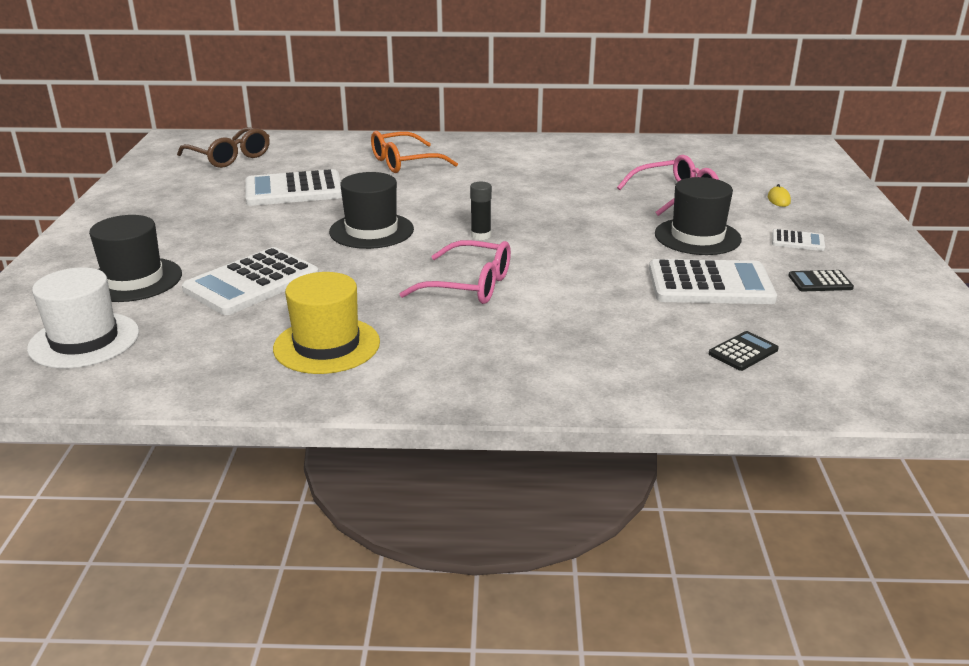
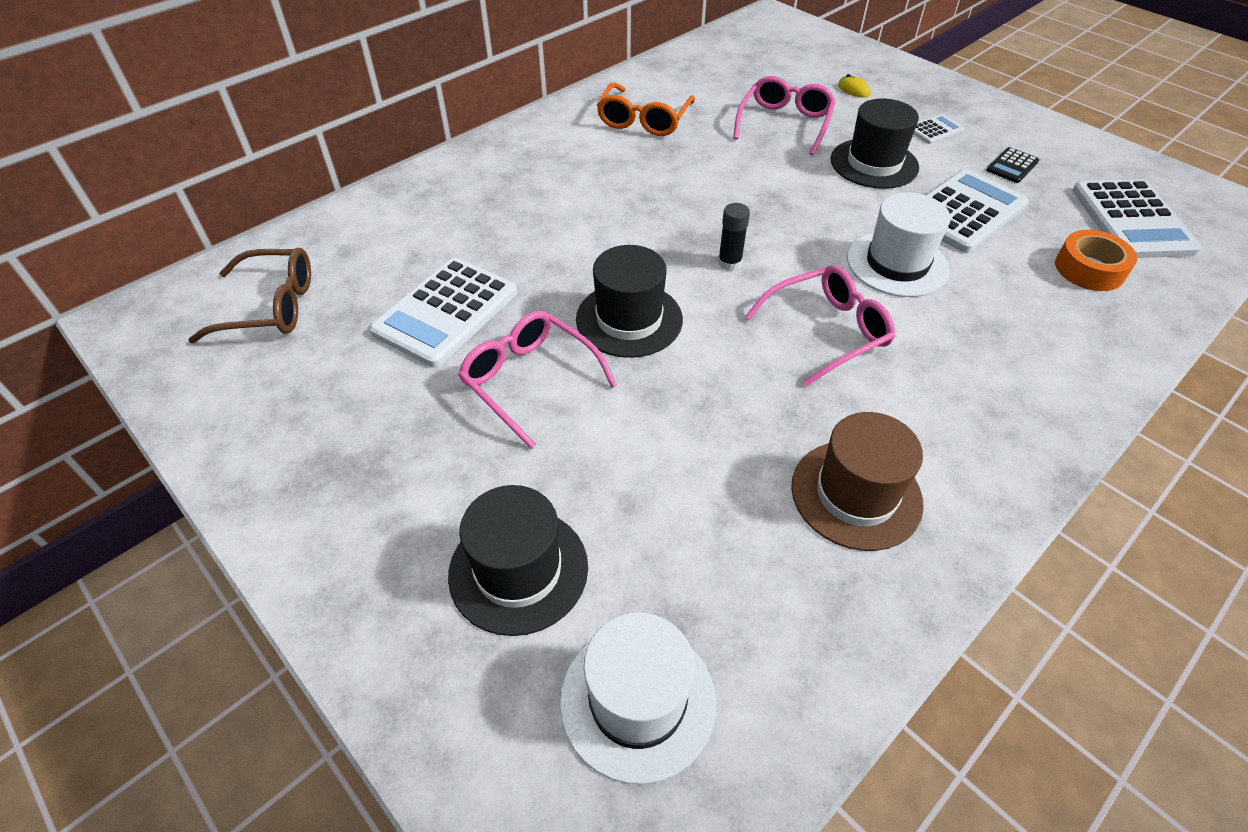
camera: 45 degrees left, 20 degrees up
white calculator [182,247,319,315] -> white calculator moved to [1072,179,1202,258]
yellow hat [273,272,380,374] -> brown hat [791,412,924,551]
orange glasses [371,131,458,173] -> orange glasses moved to [597,82,695,136]
black calculator [709,331,779,371] -> orange tape [1055,230,1137,291]
none -> pink glasses [458,311,617,449]
none -> white hat [847,192,951,297]

